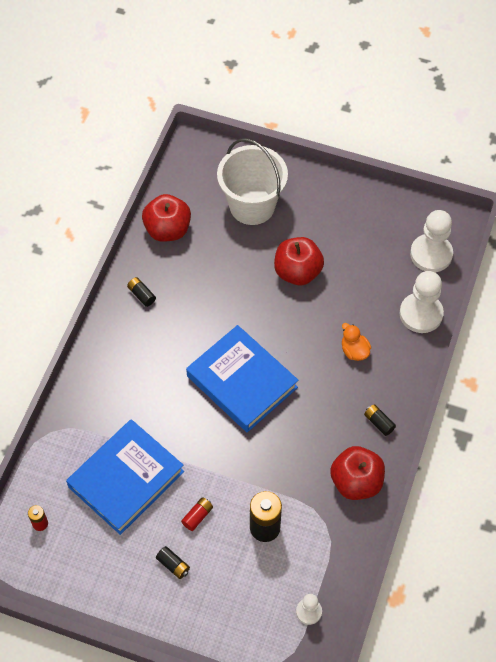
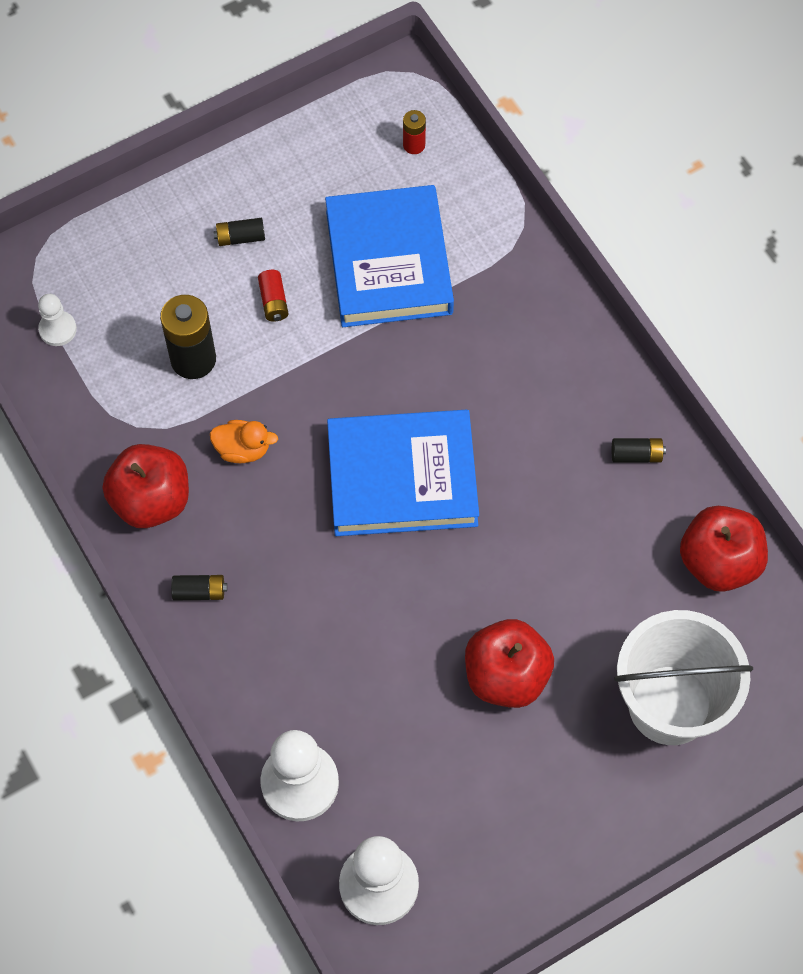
camera: 130 degrees right, 5 degrees up
orange duck [342,323,371,361] -> orange duck moved to [210,420,278,463]

